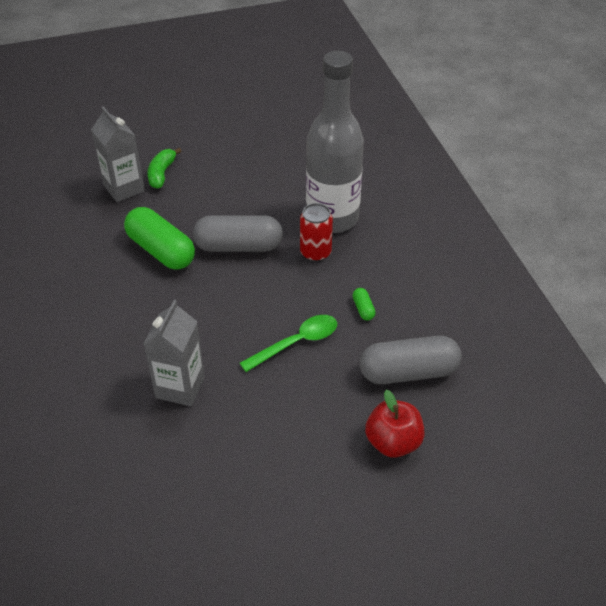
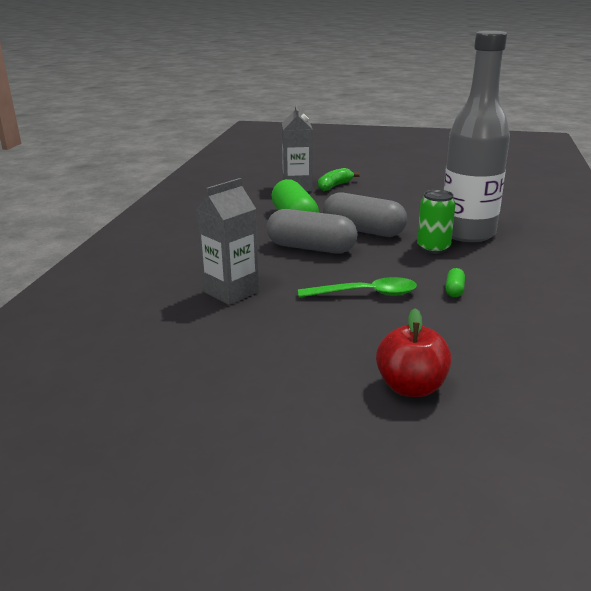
camera: 30 degrees right, 20 degrees down
red can [300,203,333,262] -> green can [417,190,455,254]
grey capsule [360,336,462,384] -> grey capsule moved to [267,209,357,254]

